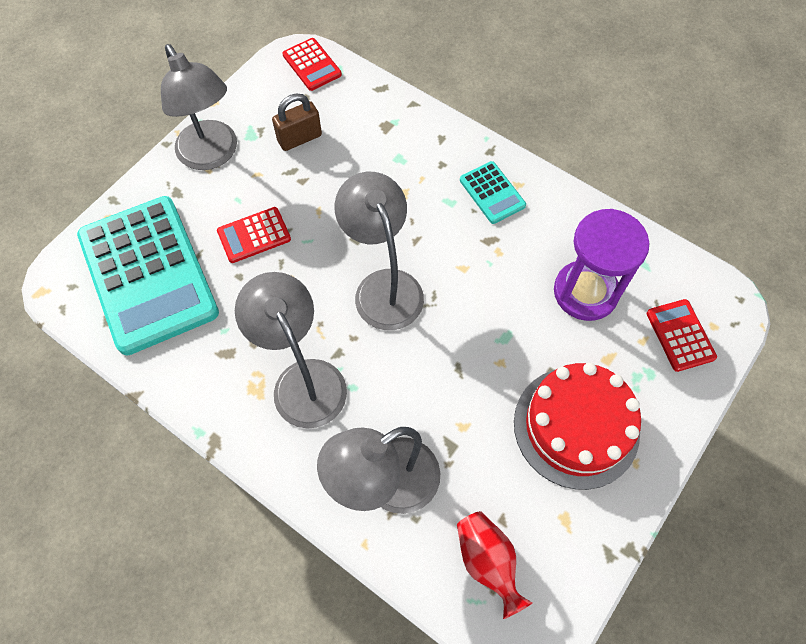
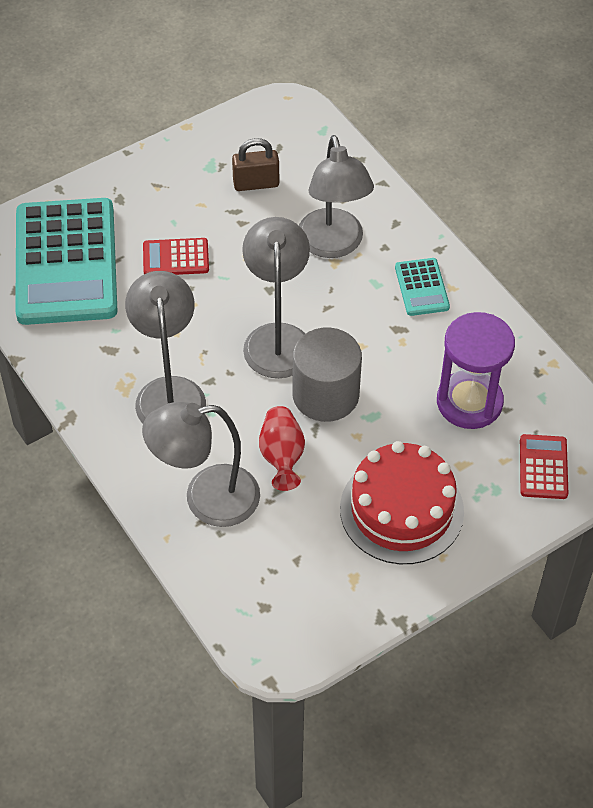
camera: 20 degrees right, 10 degrees down
grey lamp [161,44,237,170] -> grey lamp moved to [299,135,374,258]
red calculator [282,38,342,91] -> none
red vase [457,511,533,619] -> red vase moved to [259,406,305,491]
none -> grey cylinder [292,327,362,422]

